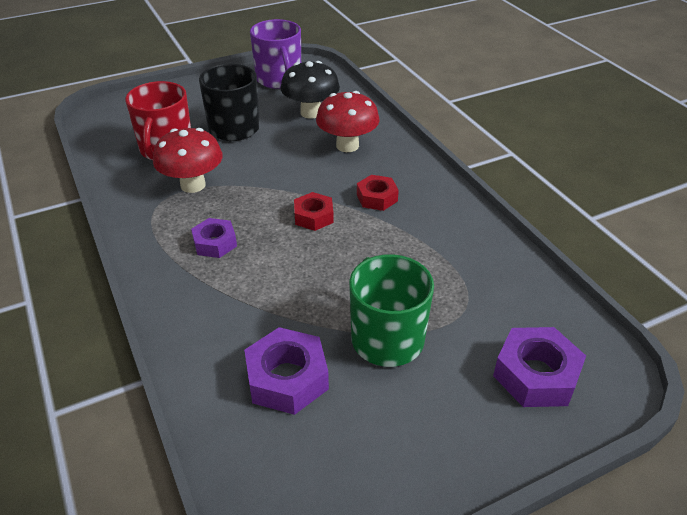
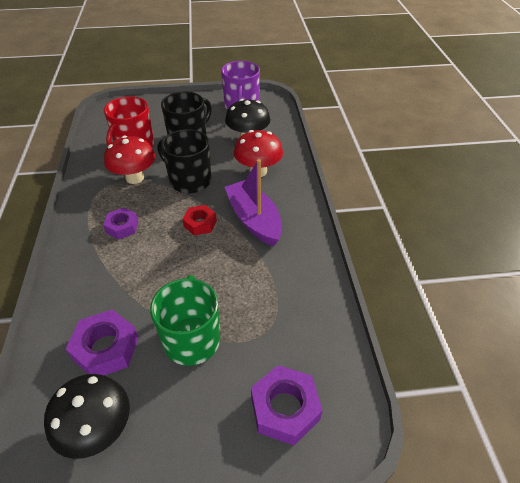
camera: 20 degrees right, 5 degrees up
red nut [357,175,399,211] -> purple boat [225,159,282,247]
none -> black mushroom [44,374,130,459]
none -> black mug [158,129,211,193]

